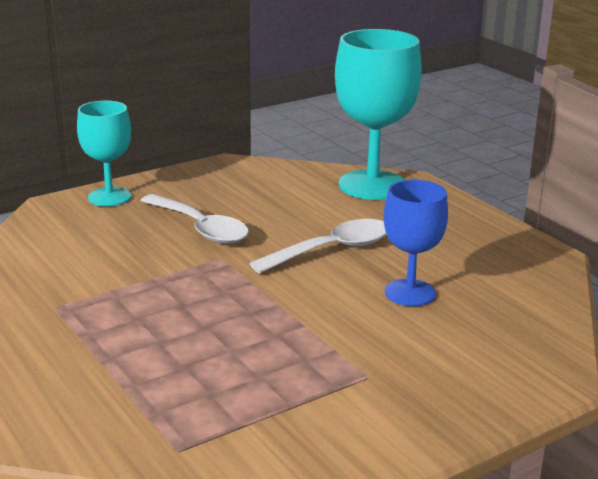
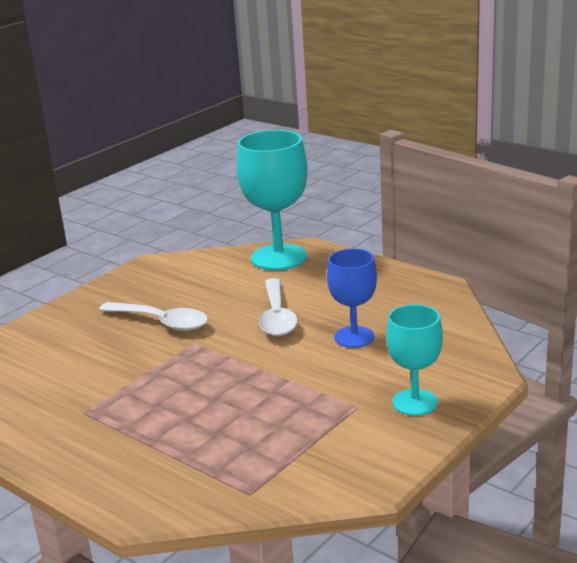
camera: 15 degrees left, 0 degrees up
turquoise goblet [77,101,131,207] -> turquoise goblet moved to [386,304,443,416]
white spoon [249,219,386,274] -> white spoon turned 135 degrees clockwise [259,278,298,336]

